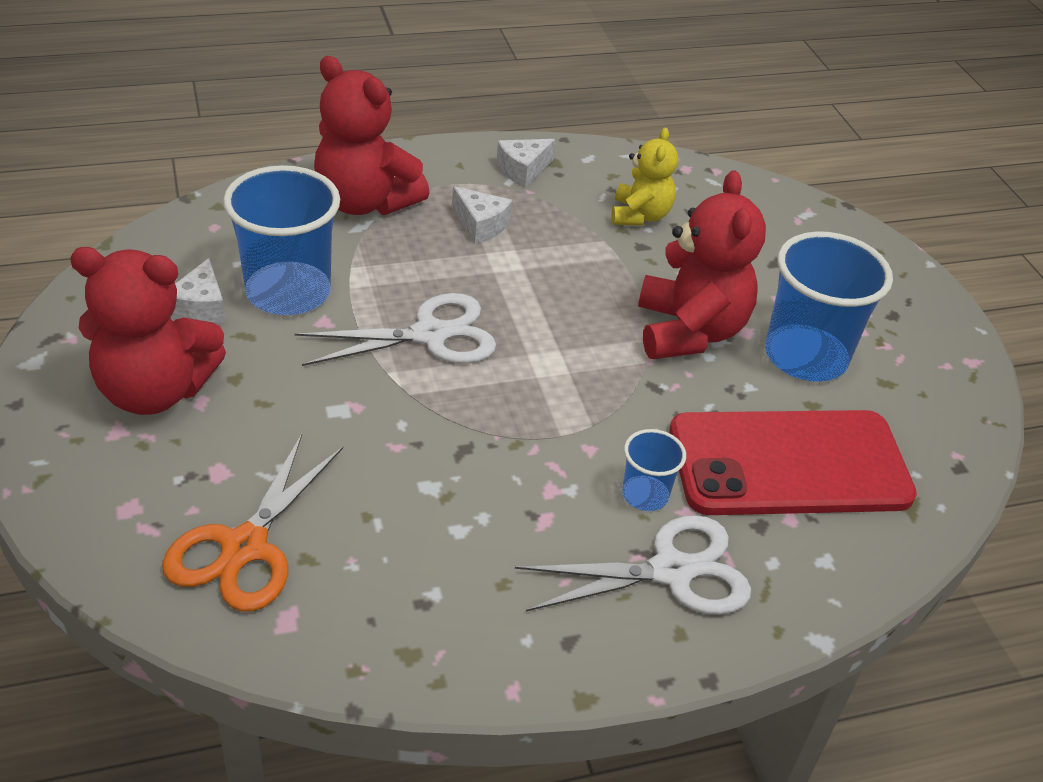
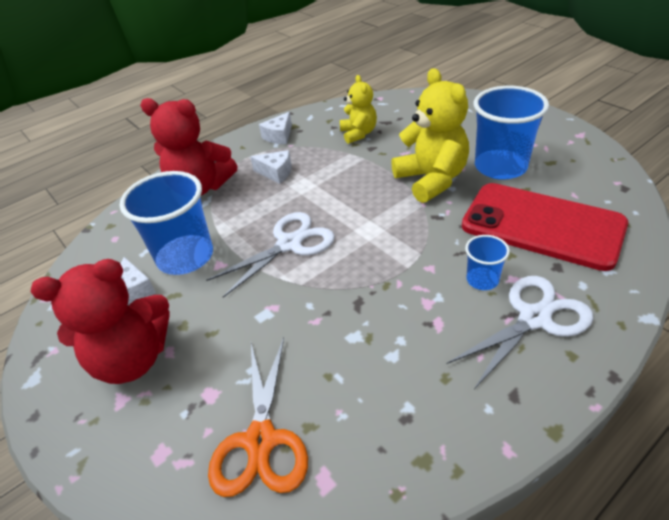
camera: 15 degrees left, 0 degrees up
red teddy bear [638,170,766,359] -> yellow teddy bear [391,68,469,203]
red phone [670,410,917,515] -> red phone turned 60 degrees clockwise [462,183,628,271]

